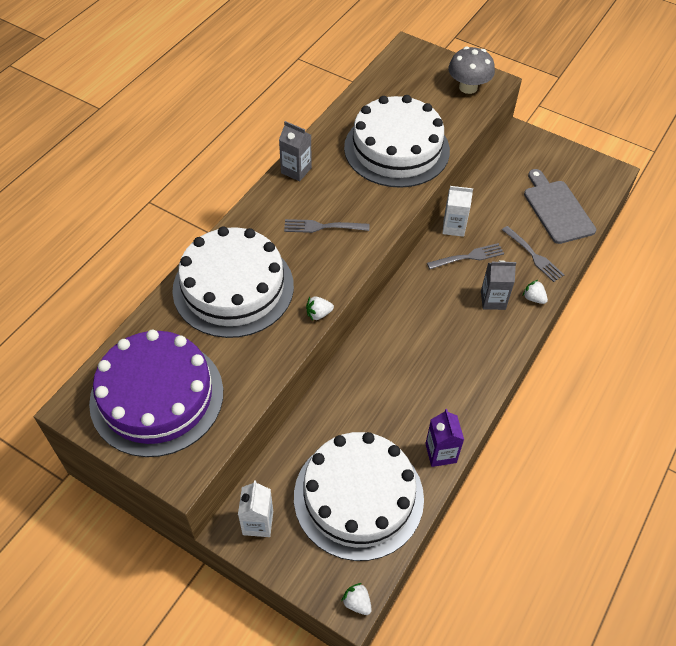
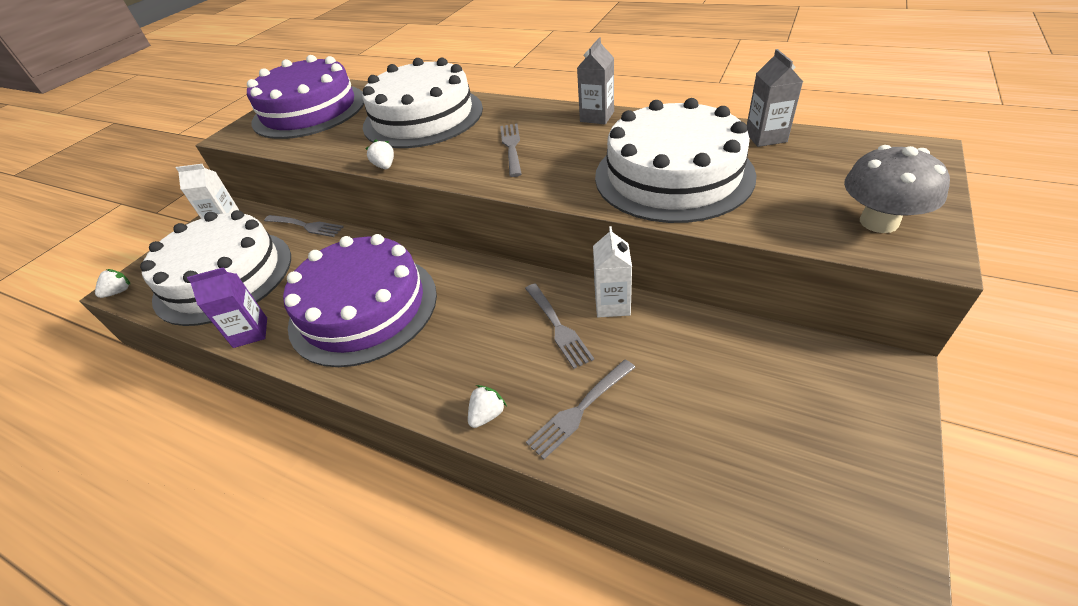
camera: 90 degrees right, 10 degrees down
grey carton [481,261,516,310] -> grey carton moved to [747,49,803,147]
grey cutting board [524,169,596,244] -> none
none -> grey fork [264,215,344,237]
none -> purple cake [283,234,437,367]

